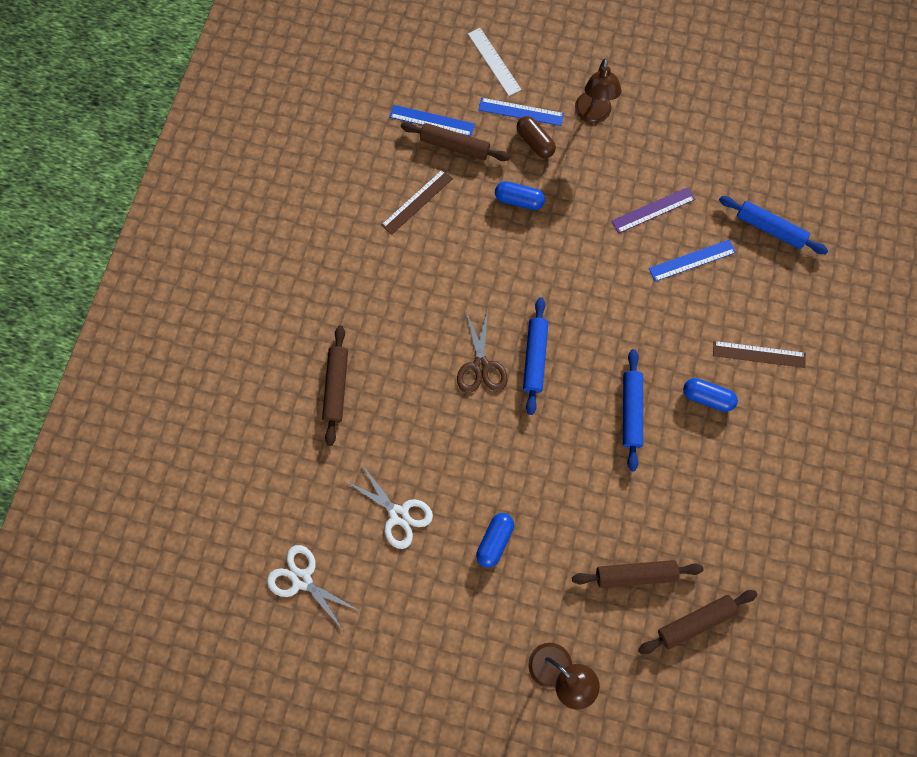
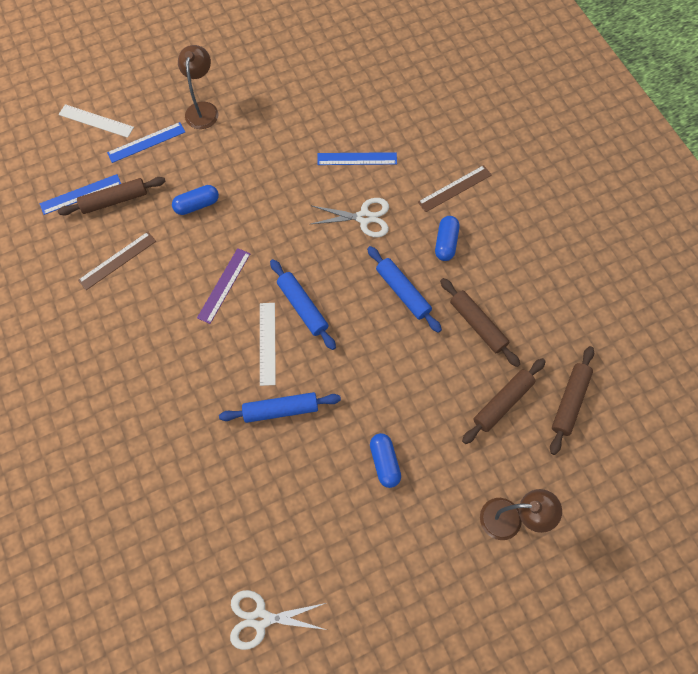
camera: 40 degrees left, 5 degrees down
brown rolling pin [322,326,348,446] -> brown rolling pin moved to [440,278,520,367]
white scissors [347,466,433,549] -> white scissors moved to [311,198,389,237]
brown ruler [381,169,453,235] -> brown ruler turned 45 degrees clockwise [78,232,156,290]
brown scissors [457,310,508,393] -> white ruler [260,303,276,386]
brown capsule [517,116,556,158] -> none
brown lamp [575,59,621,123] -> brown lamp turned 135 degrees counterclockwise [178,45,218,129]
purple ruler [612,187,695,233] -> purple ruler moved to [197,248,250,324]
blue ruler [649,240,736,282] -> blue ruler turned 60 degrees clockwise [317,152,397,165]
blue capsule [683,378,738,412] -> blue capsule turned 60 degrees counterclockwise [435,216,459,261]
blue rolling pin [719,196,828,254] -> blue rolling pin moved to [219,392,341,423]

